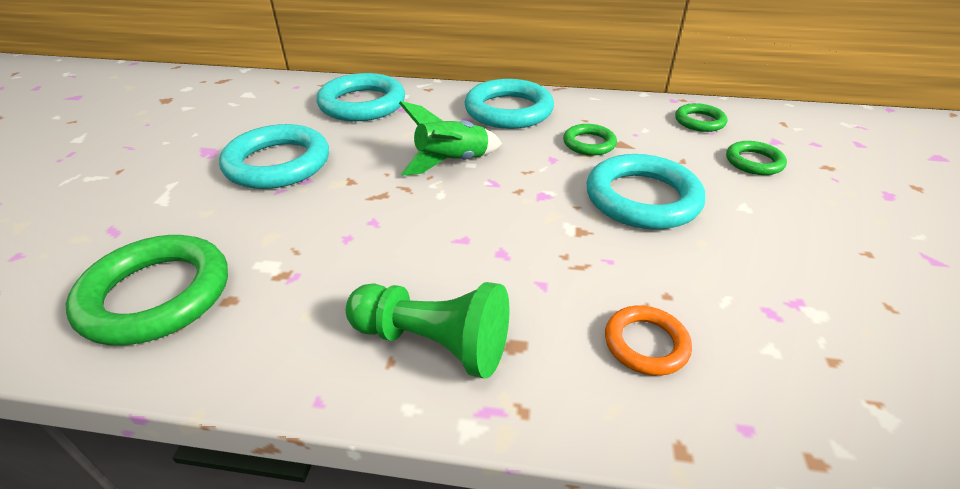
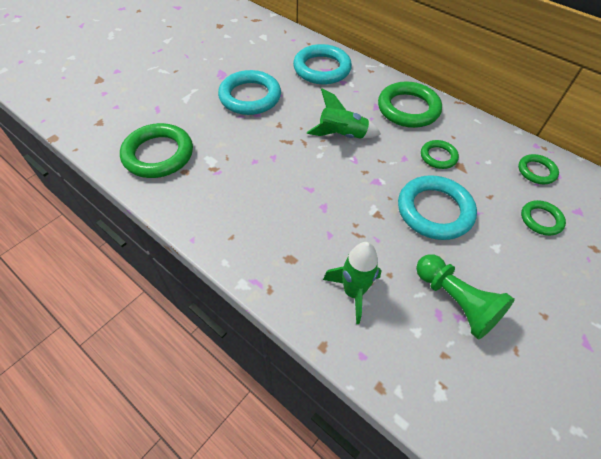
camera: 30 degrees right, 15 degrees up
green pawn [346,282,510,379] -> green pawn moved to [416,254,515,340]
turquoise ring [464,79,554,129] -> green ring [378,81,442,128]
orange ring [605,306,692,376] -> green rocket [323,242,382,324]

